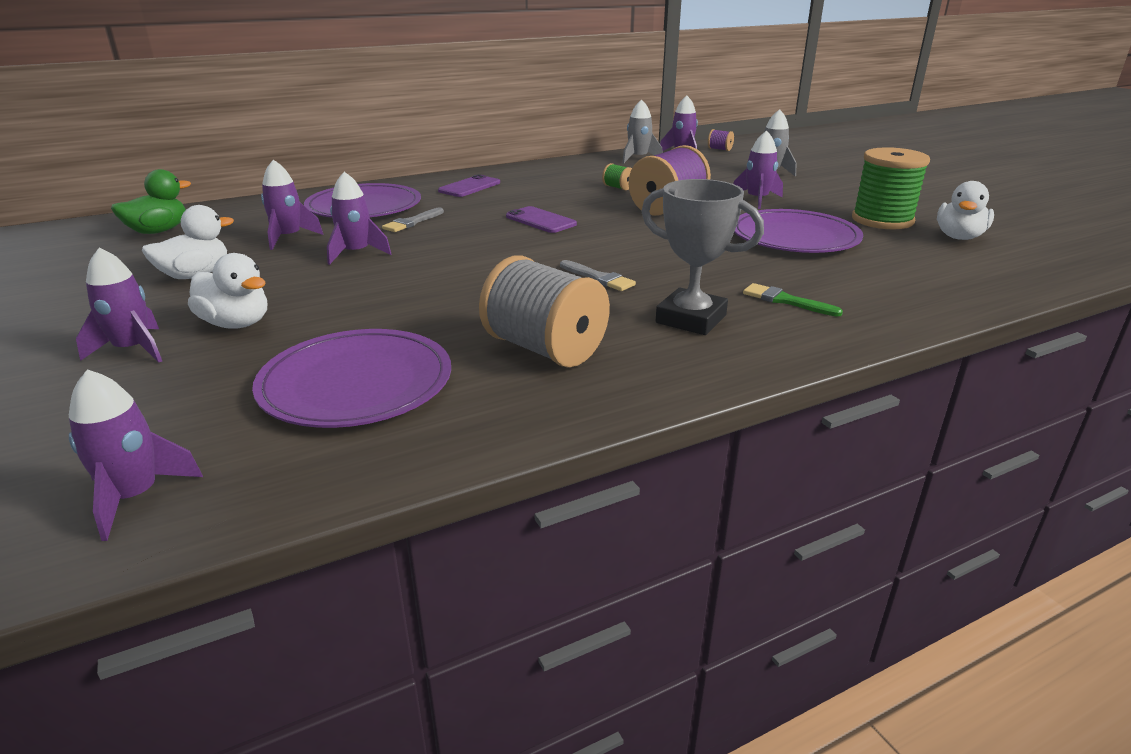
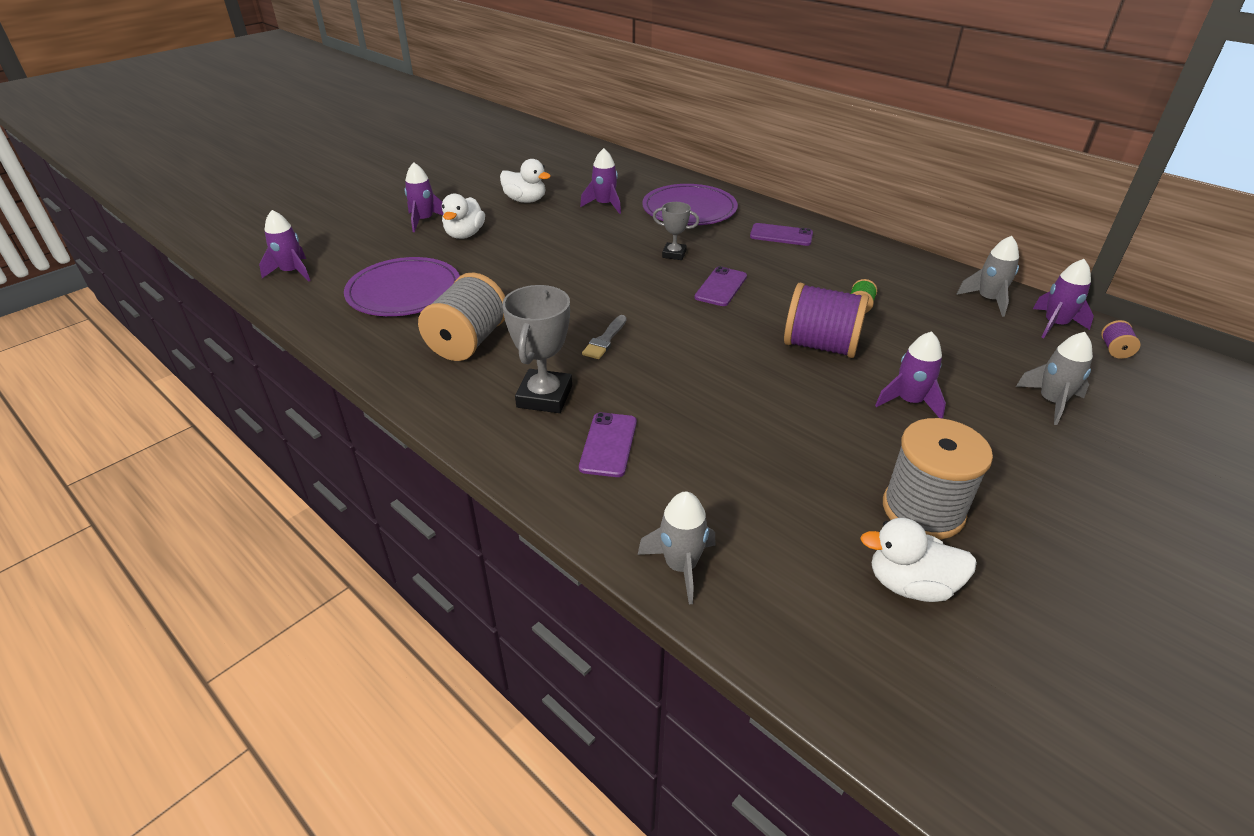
camera: 70 degrees right, 10 degrees up
green duck [111,169,191,234] -> none
purple rocket [327,172,391,265] -> none
grey brush [382,207,444,232] -> none
purple plate [734,209,863,253] -> none
green brush [743,283,843,317] -> purple phone [579,412,637,477]
green spool [852,147,930,229] -> grey spool [883,418,993,540]
none -> grey rocket [637,491,716,605]
none -> grey trophy [653,202,699,260]

